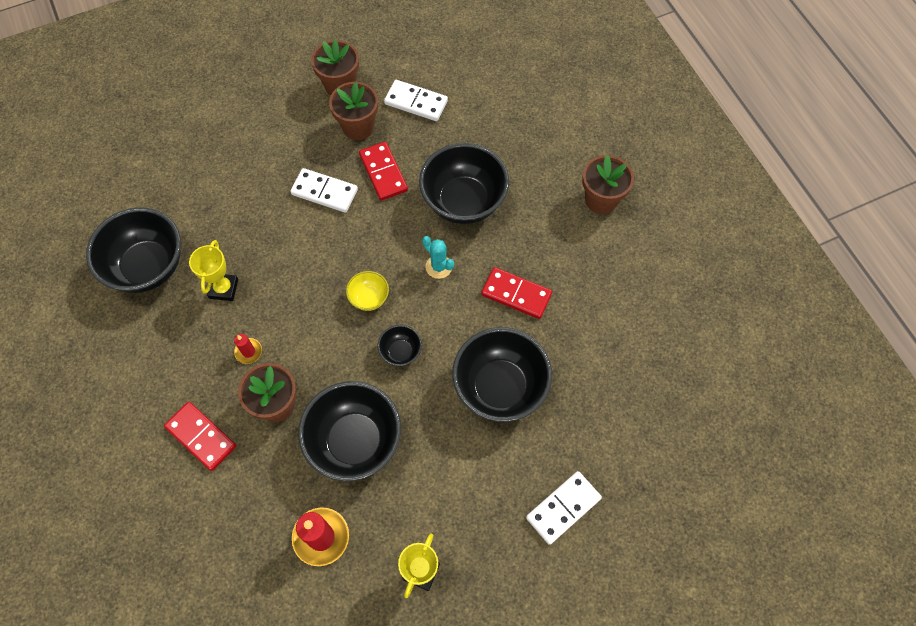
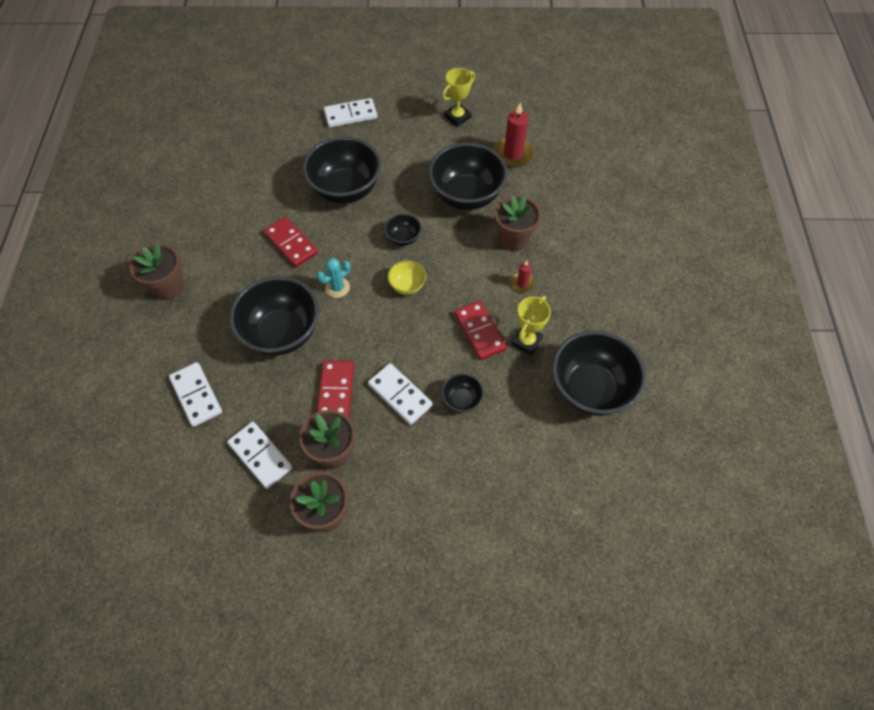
camera: 155 degrees left, 5 degrees down
red domino [164,402,236,471] -> red domino moved to [454,301,507,360]
turquoise cactus [422,236,454,279] -> turquoise cactus turned 75 degrees clockwise [317,258,351,298]
none -> white domino [169,362,222,427]
none -> black bowl [441,373,484,413]

